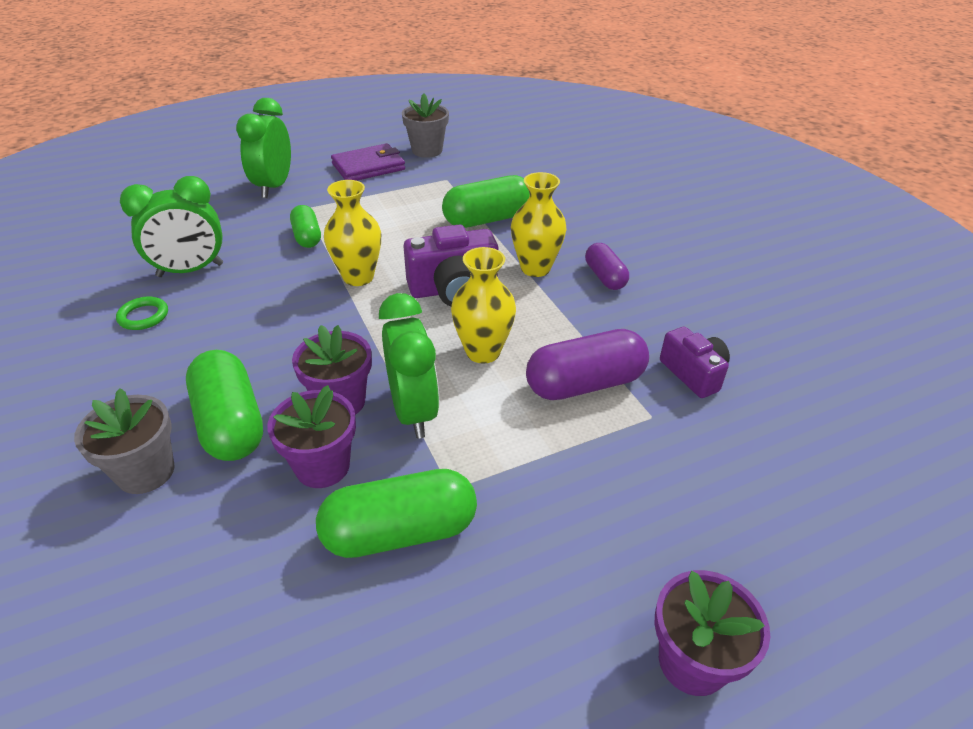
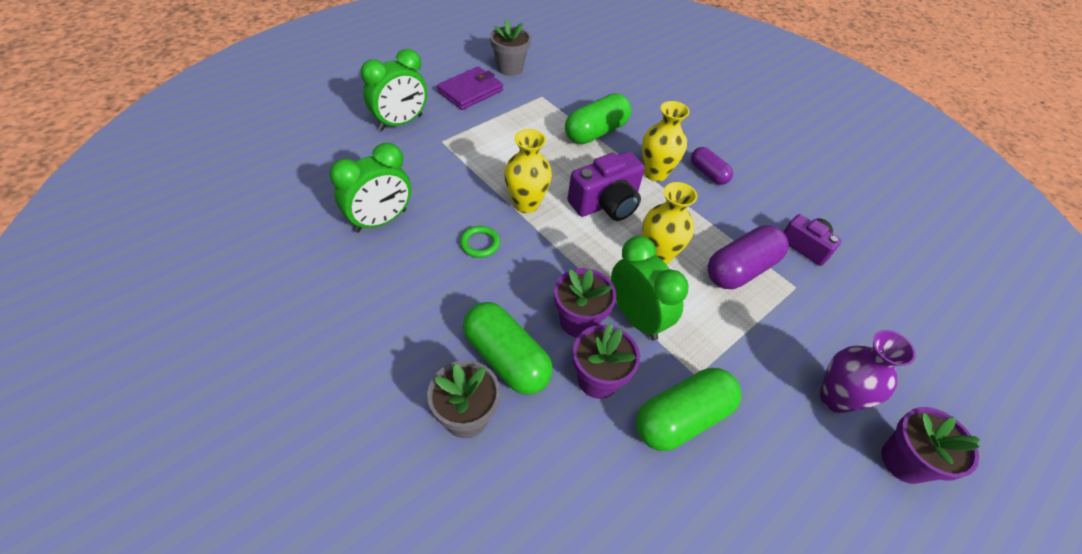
camera: 20 degrees left, 10 degrees up
green ring [116,296,168,330] -> green ring moved to [460,226,500,258]
green clock [236,98,291,198] -> green clock turned 120 degrees counterclockwise [361,49,427,131]
green capsule [290,205,321,248] -> none
none -> purple vase [820,330,916,413]

